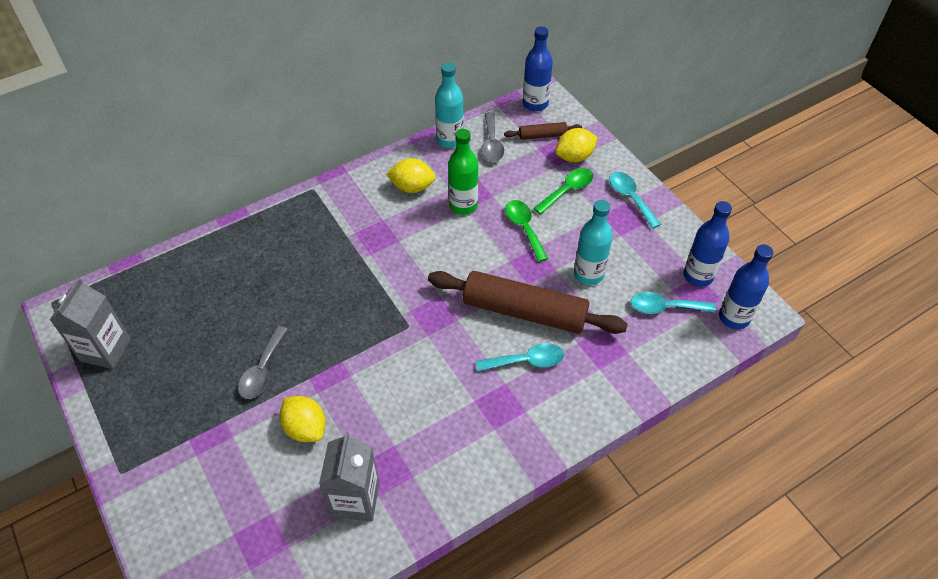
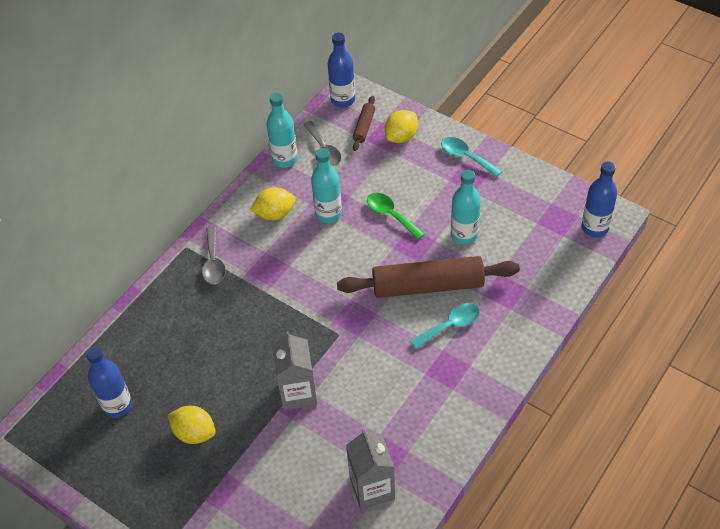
camera: 20 degrees left, 0 degrees up
grey carton [50,278,131,369] -> grey carton moved to [272,331,317,411]
grey spoon [238,326,288,399] -> grey spoon moved to [202,226,226,284]
yellow lemon [279,396,325,442] -> yellow lemon moved to [168,406,216,444]
green bottle [448,129,478,215] -> turquoise bottle [311,148,342,223]
brown rolling pin [504,122,582,140] -> brown rolling pin turned 45 degrees counterclockwise [353,96,375,151]
green spoon [533,168,594,215] -> none
turquoise spoon [630,292,716,314] -> none
blue bottle [684,201,732,287] -> blue bottle moved to [86,346,132,418]

